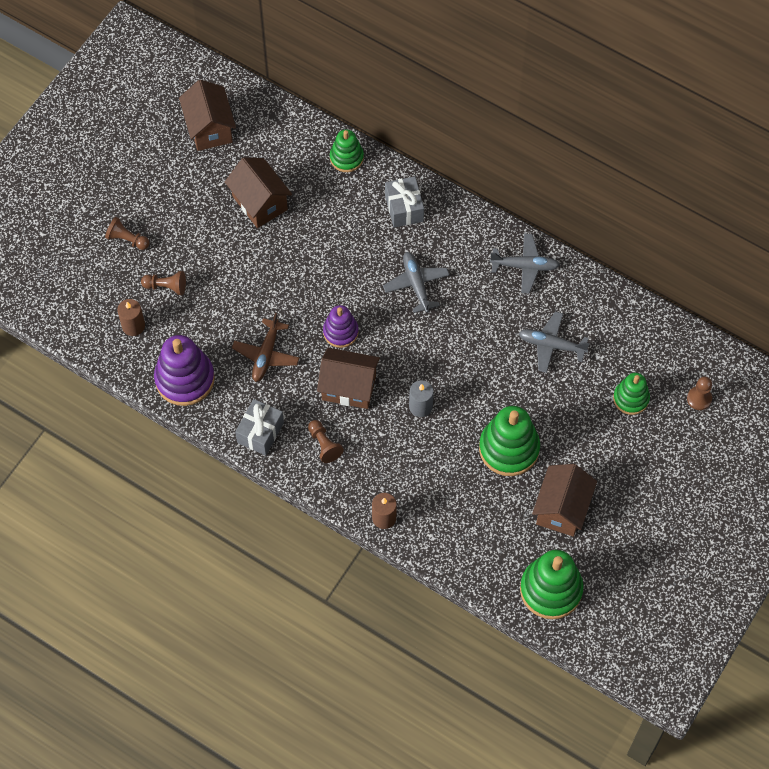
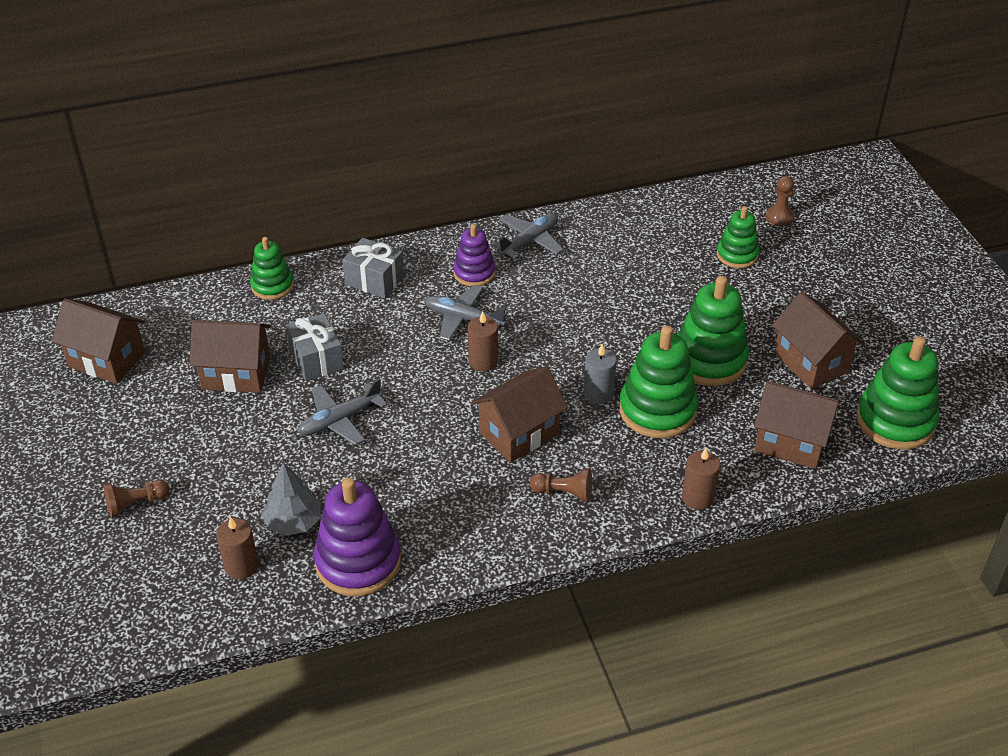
camera: 50 degrees left, 20 degrees down
brown pawn [141,271,186,295] -> none
brown plane [232,313,299,382] -> none
grey gift [235,399,284,456] -> grey gift moved to [286,313,344,381]
purple stacking toy [323,305,359,348] -> purple stacking toy moved to [453,224,496,287]
grey plane [519,311,590,373] -> grey plane moved to [298,378,387,445]
none -> grey tree [262,462,321,536]
none -> brown candle [468,311,498,371]
none -> green stacking toy [619,326,698,438]
none -> brown house [754,381,840,469]

